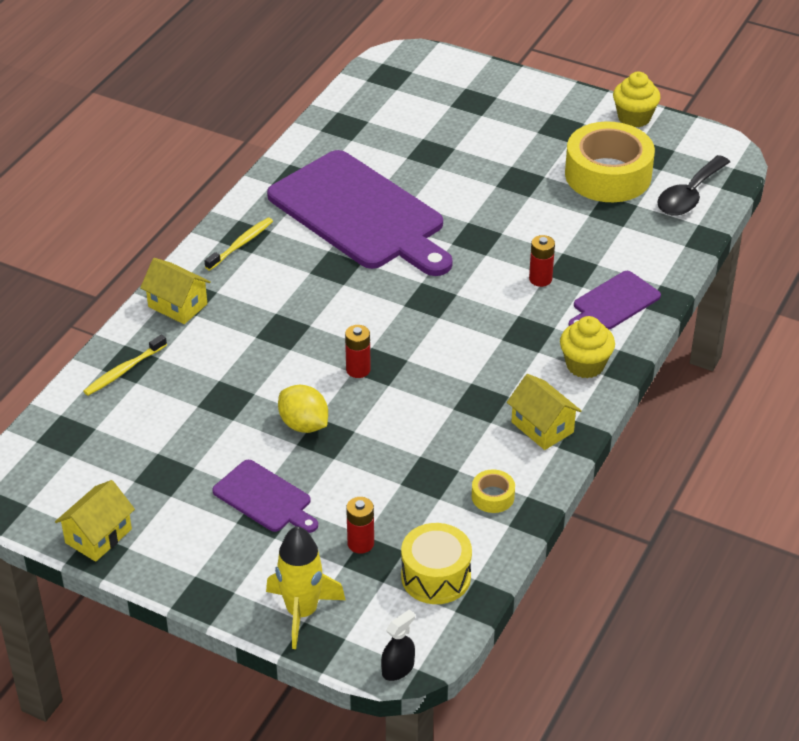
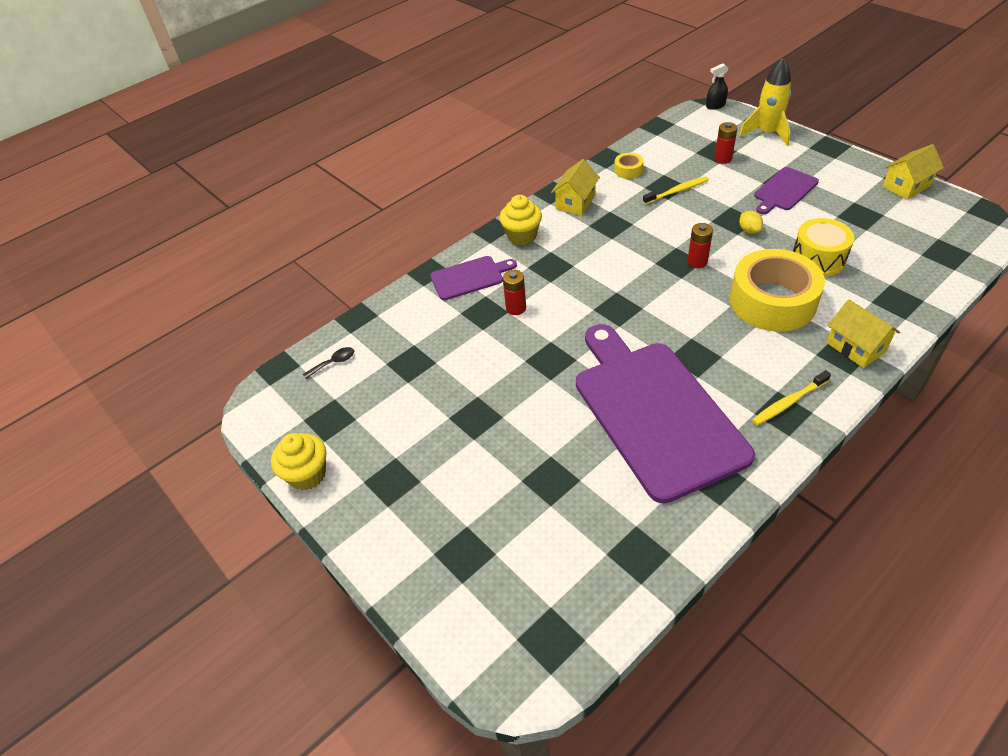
camera: 155 degrees left, 5 degrees up
yellow toothbrush [84,335,167,396] -> yellow toothbrush moved to [643,176,709,204]
purple cutting board [212,460,318,533] -> purple cutting board turned 105 degrees counterclockwise [754,167,819,214]
yellow lemon [278,385,328,433] -> yellow lemon [739,211,763,233], size x0.60
yellow drum [401,523,472,604] -> yellow drum moved to [793,218,854,276]
yellow house [507,374,582,450] -> yellow house turned 45 degrees clockwise [551,159,600,216]
yellow tape [565,122,655,202] -> yellow tape moved to [730,249,825,332]
black spoon [657,155,730,216] -> black spoon [303,347,354,379], size x0.49

